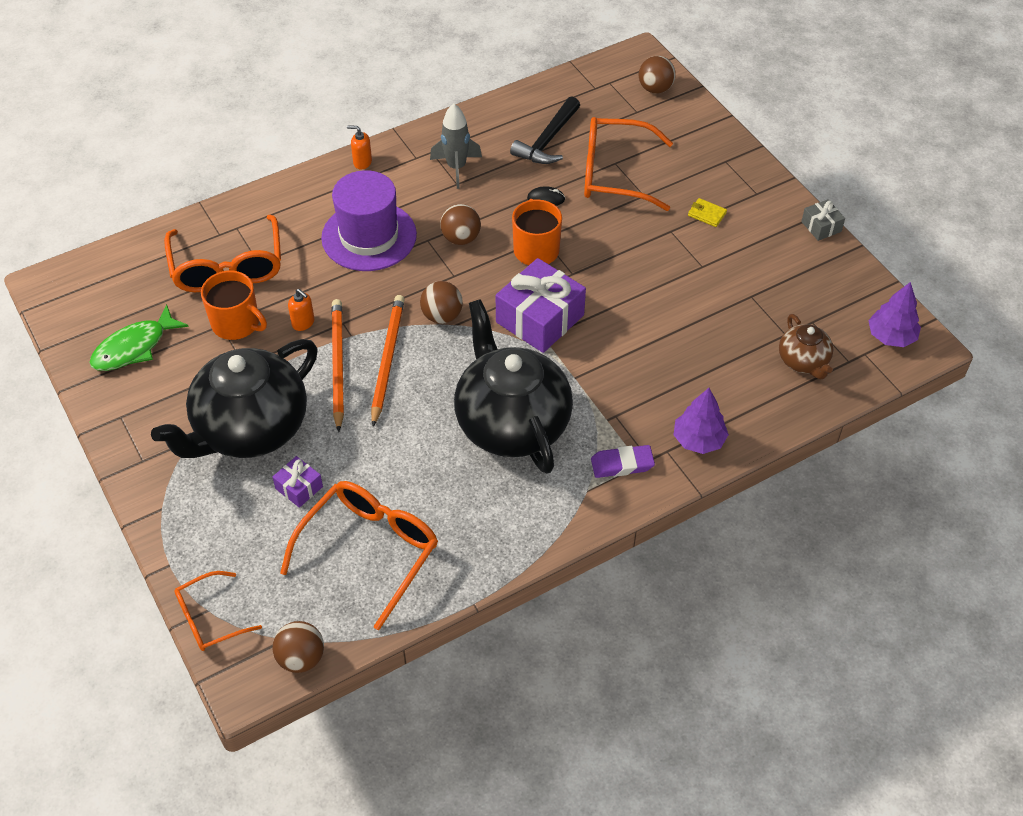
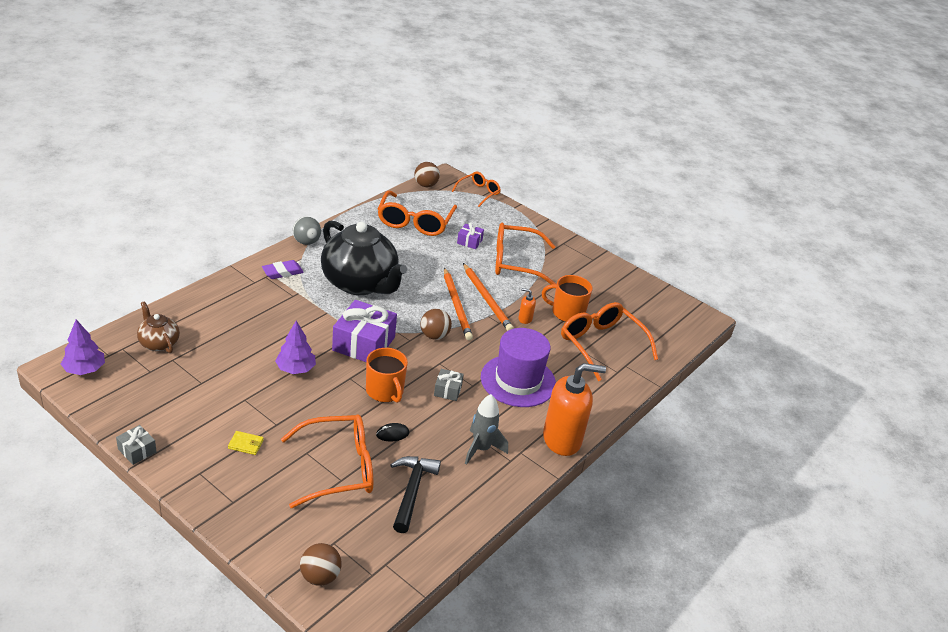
camera: 155 degrees right, 15 degrees down
green fish [89,304,189,371] -> none
black teapot [151,339,317,458] -> orange glasses [495,223,556,285]
orange soap dispenser [347,125,372,170] -> orange soap dispenser [543,363,606,456], size x2.40
brown ball [440,204,481,245] -> grey gift [434,369,464,401]
purple tree [674,388,729,454] -> purple tree moved to [275,321,316,374]
none -> grey ball [293,216,321,245]

